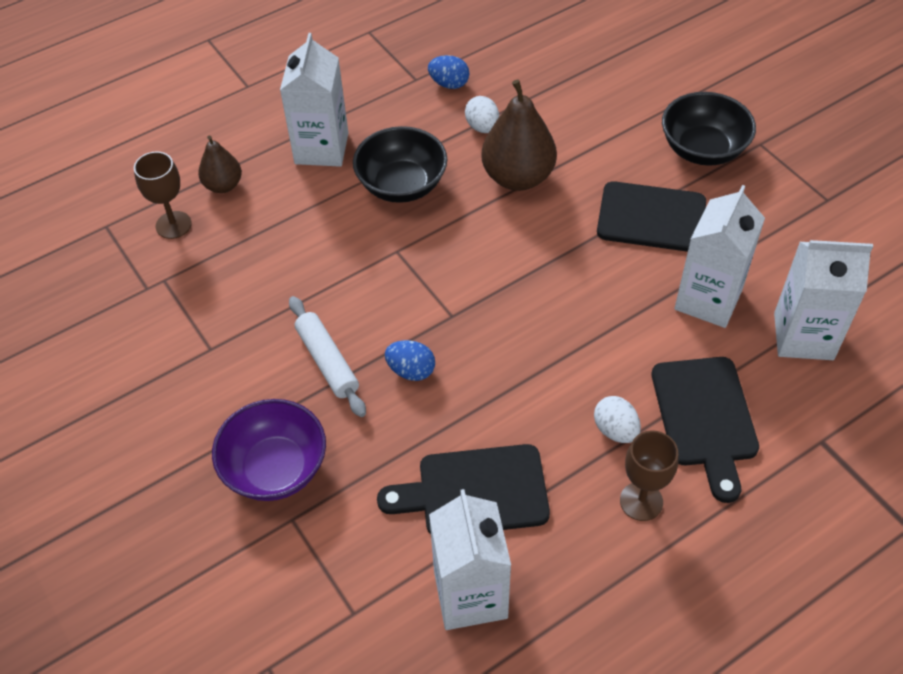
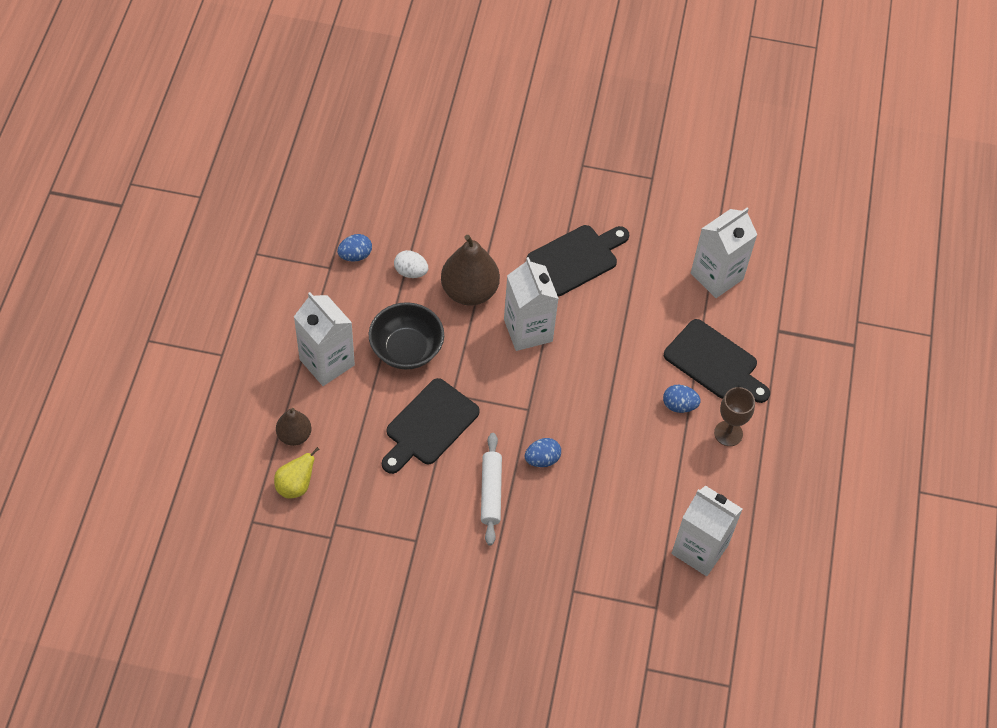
camera: 50 degrees left, 5 degrees up
brown goblet [134,152,192,239] -> yellow pear [274,447,320,499]
purple bowl [212,399,326,501] -> none
white rolling pin [289,296,366,417] -> white rolling pin turned 75 degrees clockwise [481,433,502,545]
black cutting board [377,444,550,534] -> black cutting board moved to [382,378,480,474]
white egg [594,396,641,443] -> blue egg [663,385,701,413]
black bowl [662,92,756,166] -> none
white carton [674,185,765,328] -> white carton moved to [504,257,559,351]

